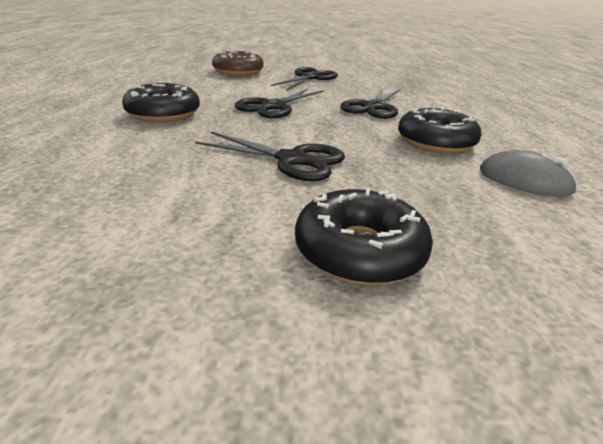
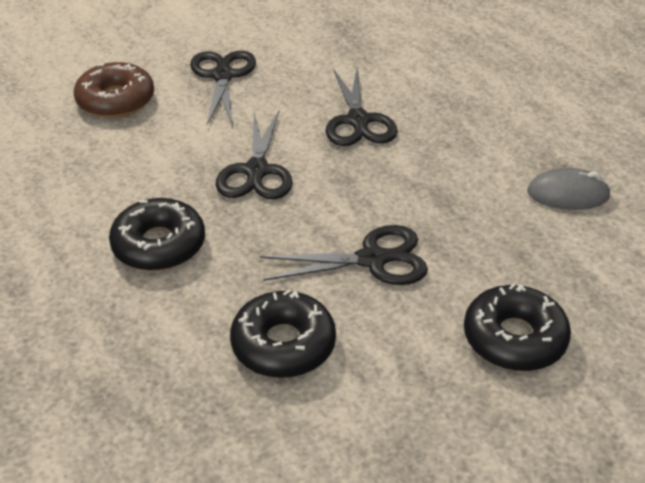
camera: 30 degrees left, 10 degrees up
black donut [398,107,482,153] -> black donut moved to [230,289,336,378]

